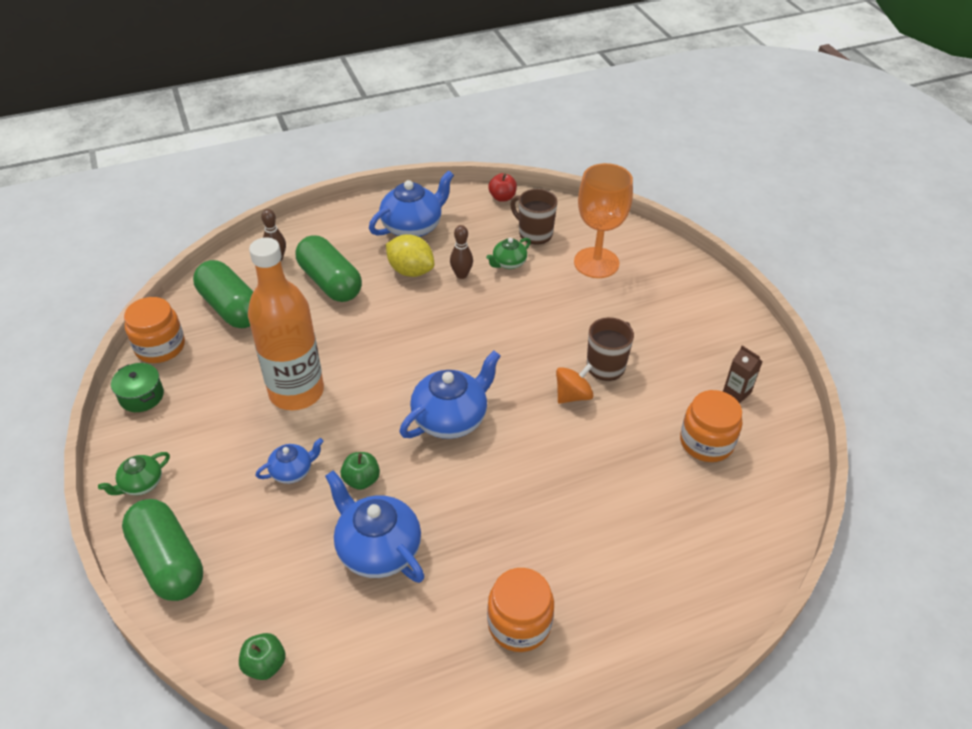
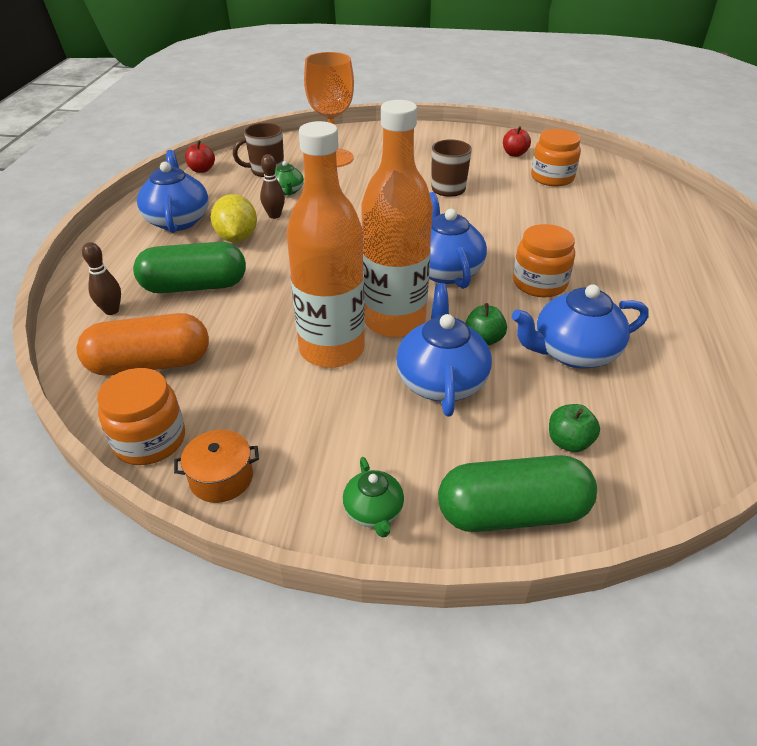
camera: 60 degrees left, 5 degrees down
green pot [111,363,164,412] -> orange pot [174,430,259,503]
green capsule [193,260,253,328] -> orange capsule [77,313,209,376]
green apple [239,633,285,680] -> green apple moved to [549,404,600,452]
blue teapot [255,438,323,484] -> blue teapot [396,283,492,417], size x1.85
yellow lemon [386,234,434,277] -> yellow lemon turned 75 degrees counterclockwise [211,194,257,242]
orange jar [487,568,554,652] -> orange jar moved to [513,224,575,297]
orange spinning top [556,363,594,404] -> none
brown carton [723,345,763,403] -> red apple [503,126,531,157]
none -> orange bottle [361,100,433,337]

